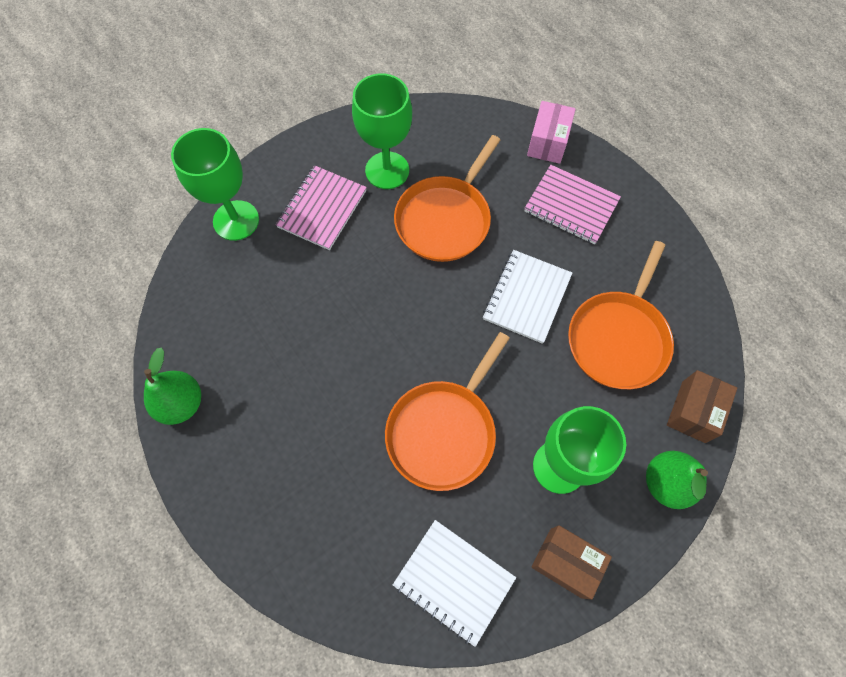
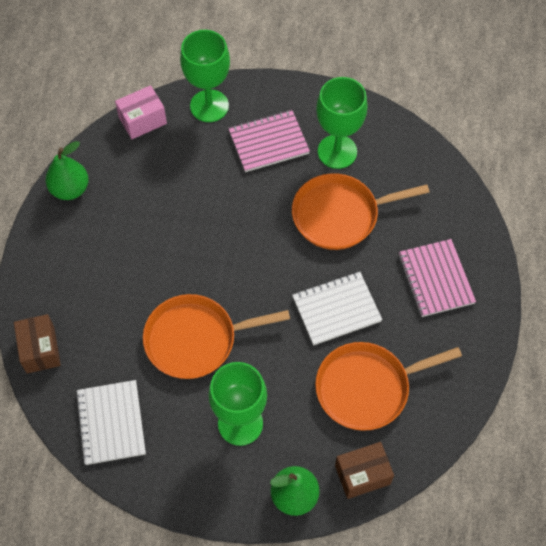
camera: 45 degrees right, 5 degrees down
pink box [527,101,576,164] -> pink box moved to [115,85,167,139]
brown box [532,525,612,600] -> brown box moved to [14,314,61,374]

